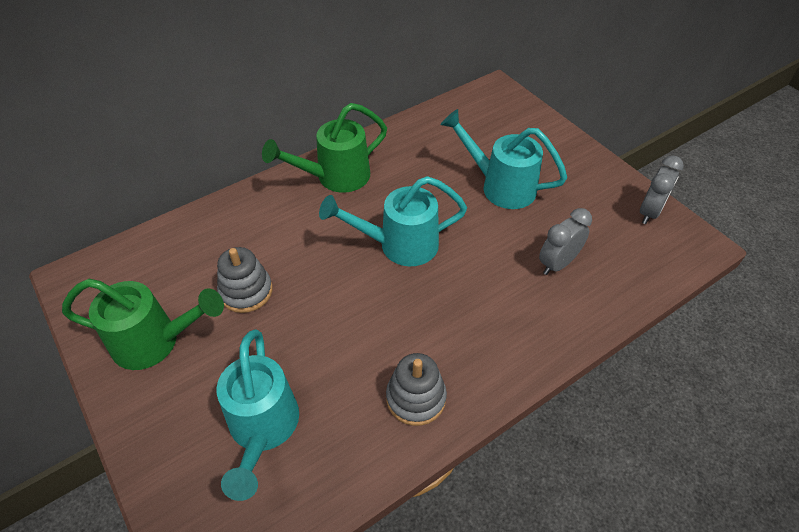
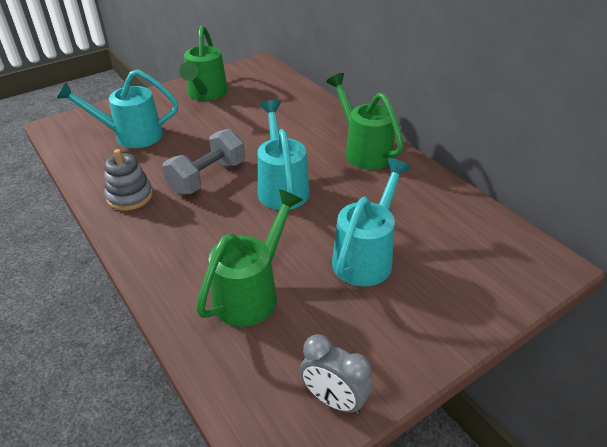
camera: 90 degrees right, 10 degrees down
grey stacking toy [217,247,273,313] -> none
grey clock [539,208,592,275] -> green watering can [196,189,303,327]
none -> grey dumbbell [162,128,245,195]

